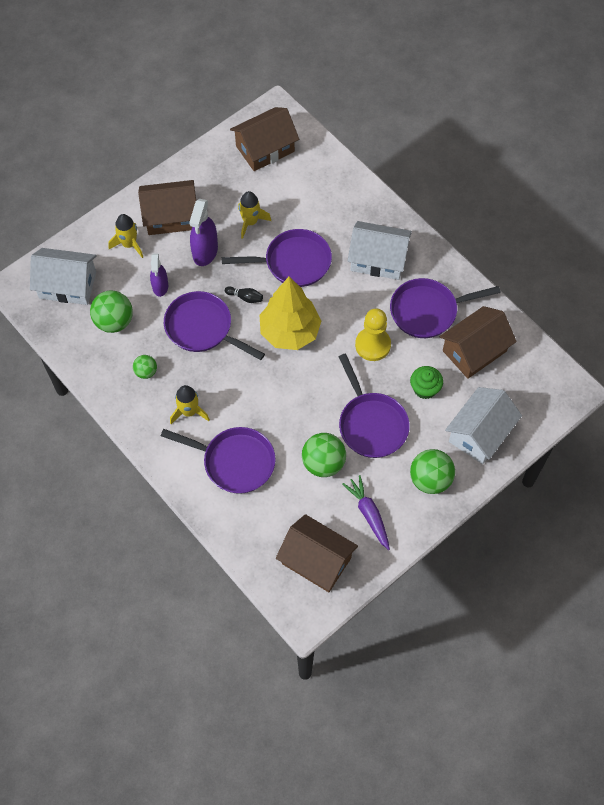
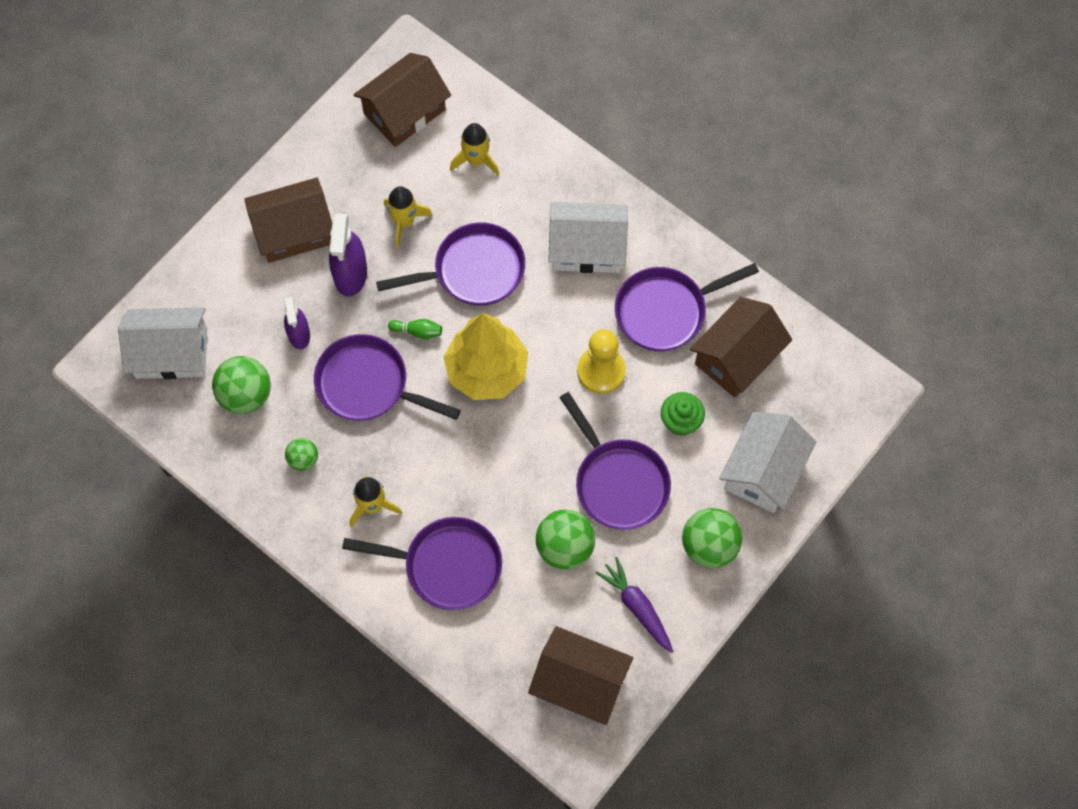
camera: 10 degrees left, 5 degrees up
yellow rocket [108,214,143,258] -> yellow rocket moved to [450,123,500,176]
black bowling pin [225,286,263,303] -> green bowling pin [388,319,442,339]

